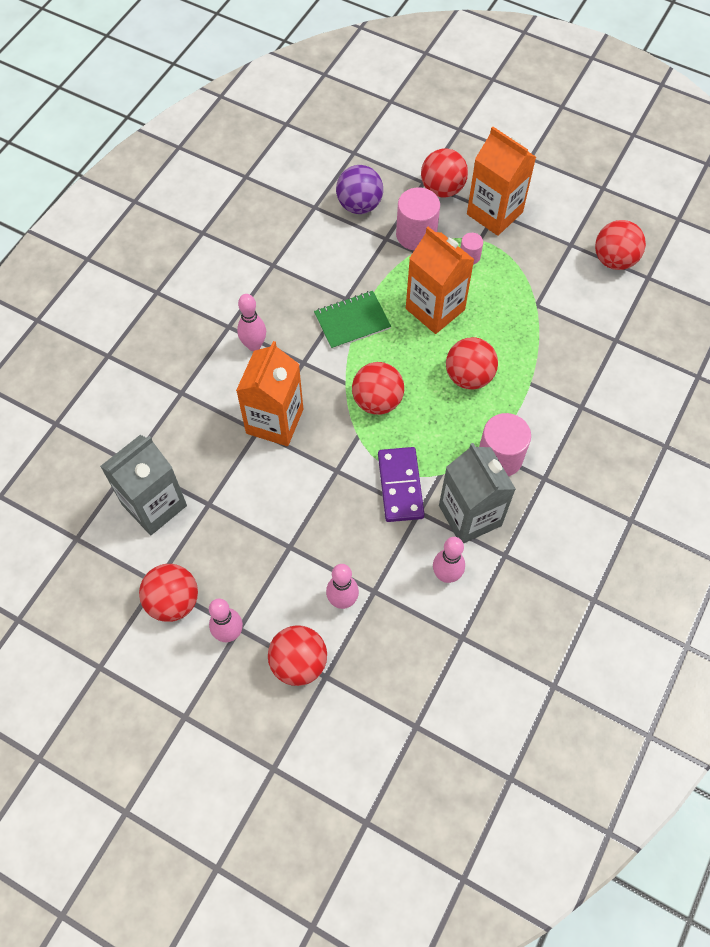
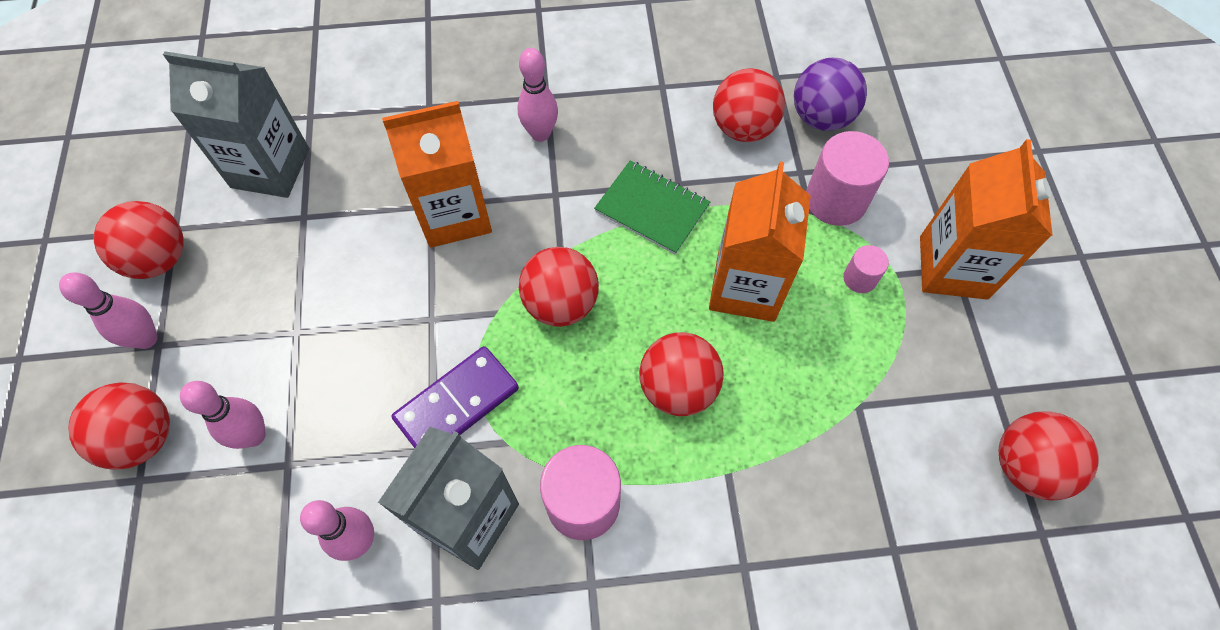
camera: 55 degrees right, 0 degrees up
red ball [421,148,468,197] -> red ball moved to [713,68,785,142]

